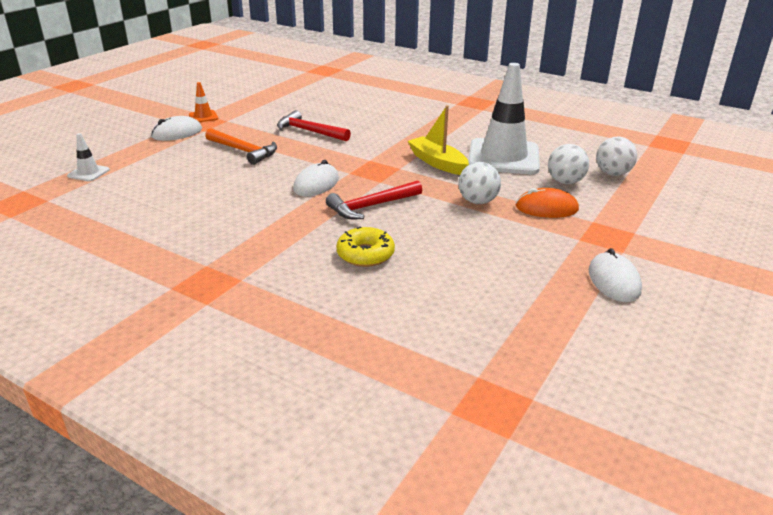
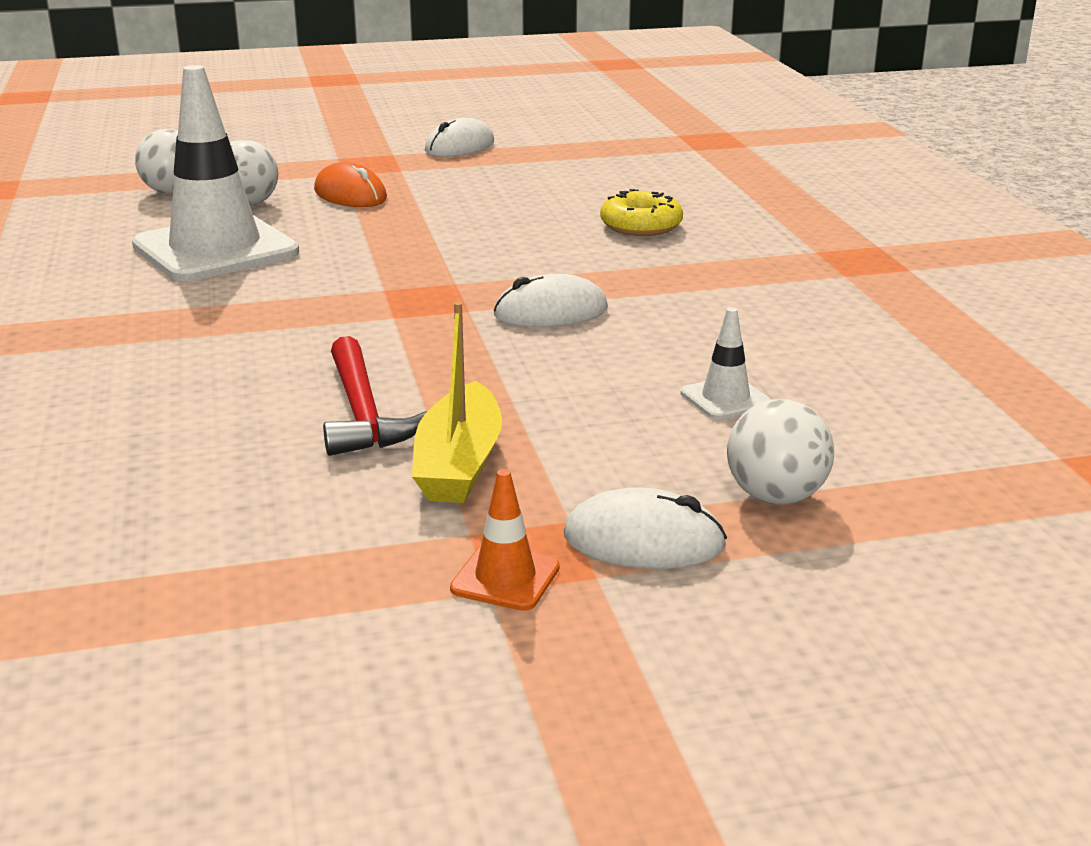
camera: 135 degrees left, 5 degrees down
white traffic cone [67,133,110,181] -> white traffic cone moved to [681,307,771,420]
orange hammer [205,128,277,165] -> none
red hammer [326,180,422,219] -> none
yellow boat [408,105,469,175] -> yellow boat moved to [412,302,502,503]
white ball [458,162,501,204] -> white ball moved to [727,399,834,505]

